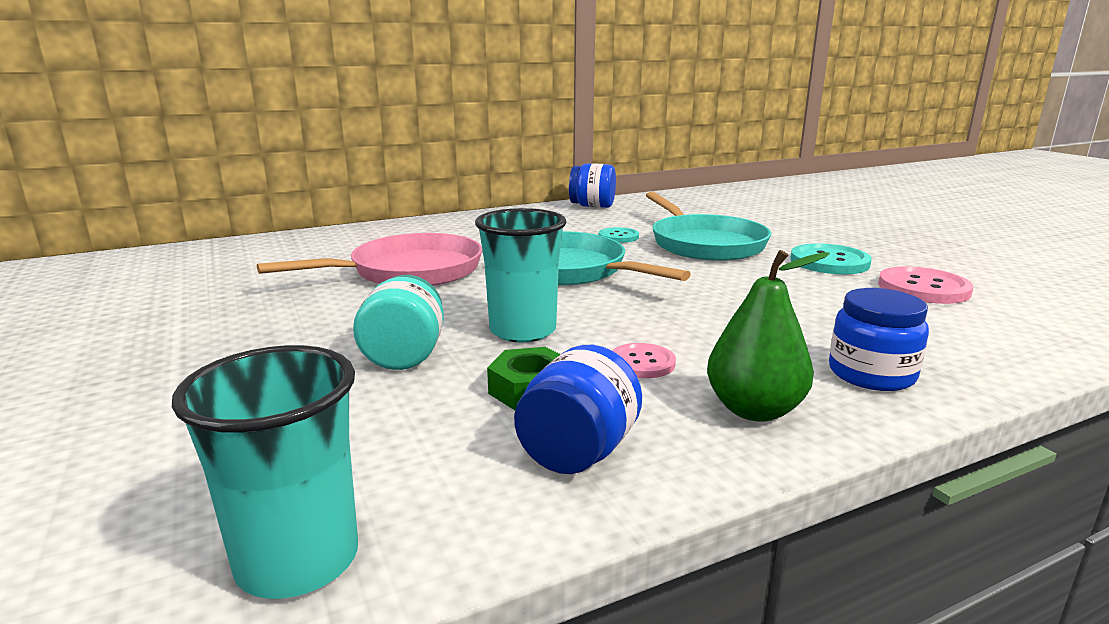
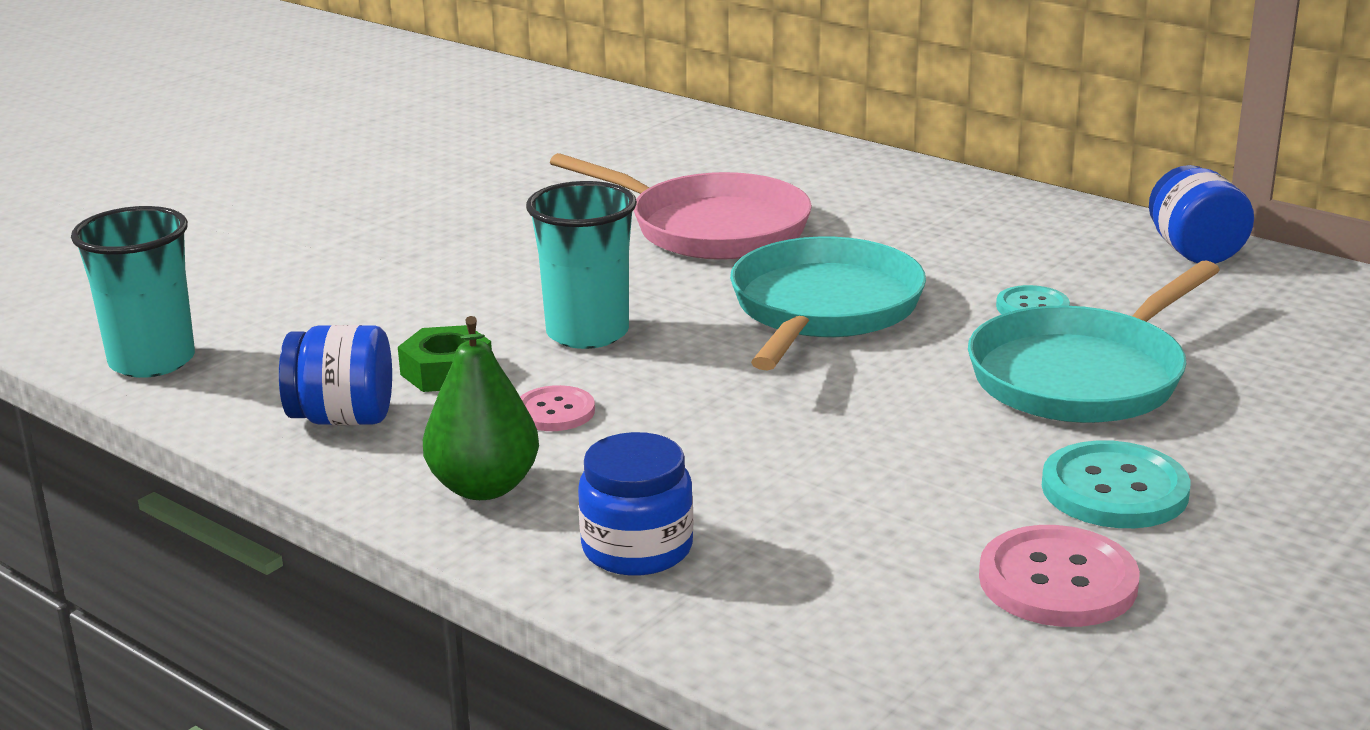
camera: 65 degrees right, 5 degrees up
turquoise jar [353,275,444,370] -> none

